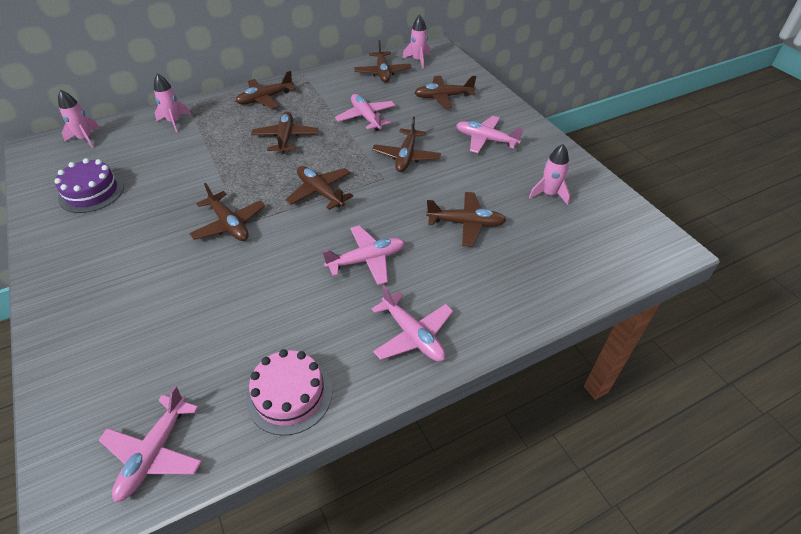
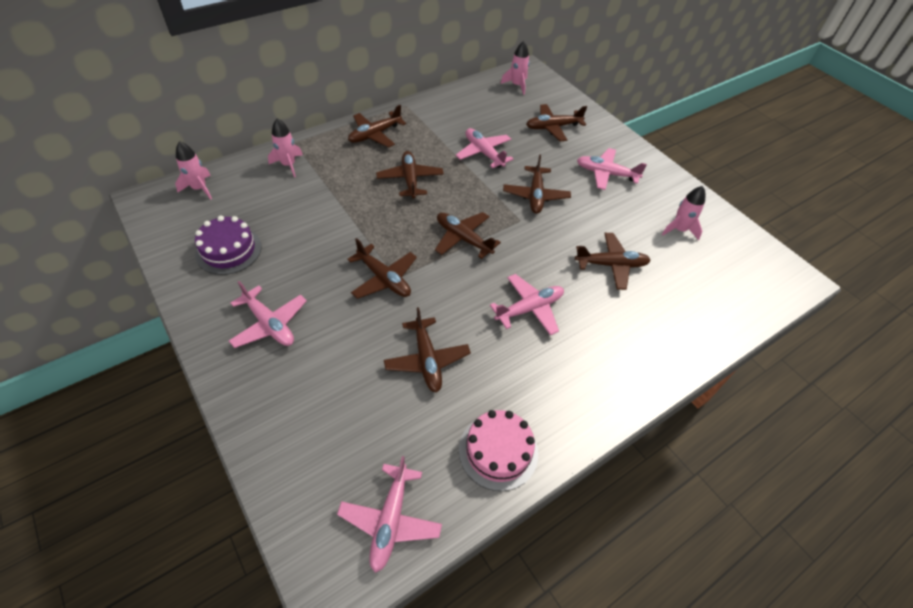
camera: 10 degrees left, 5 degrees up
brown plane [354,40,412,83] -> brown plane moved to [384,307,471,392]
pink plane [371,285,453,362] -> pink plane moved to [229,281,307,348]

